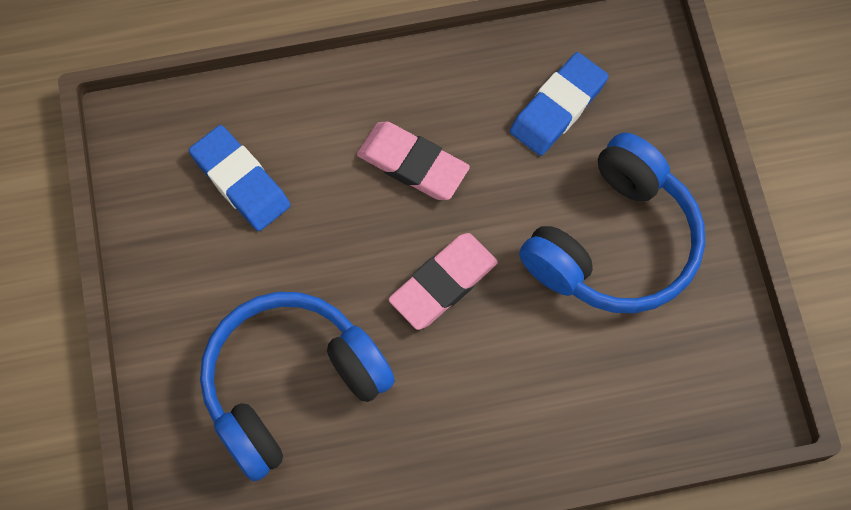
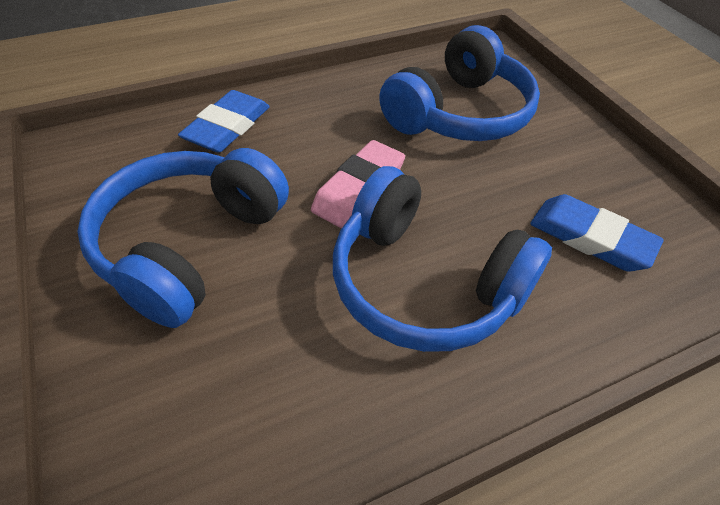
camera: 165 degrees right, 20 degrees down
pink eraser [357,122,470,200] -> blue headphones [333,166,552,352]
blue eraser [510,52,609,156] -> blue eraser moved to [178,90,270,153]

